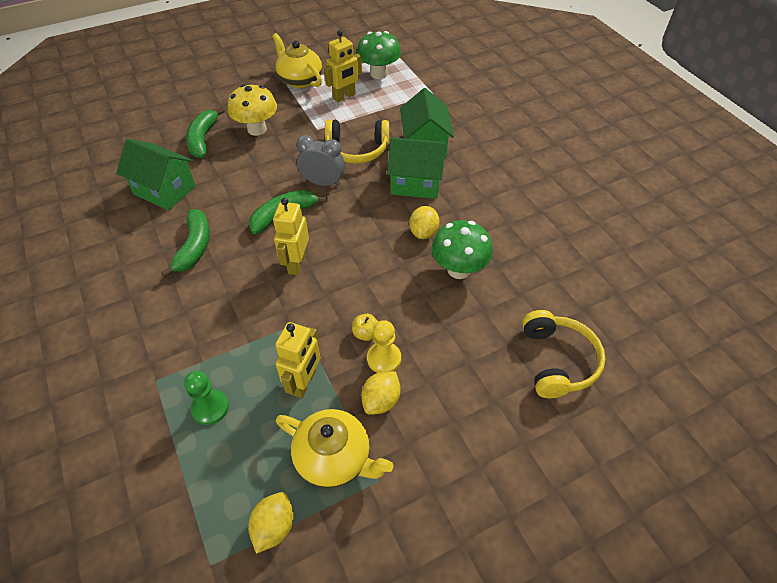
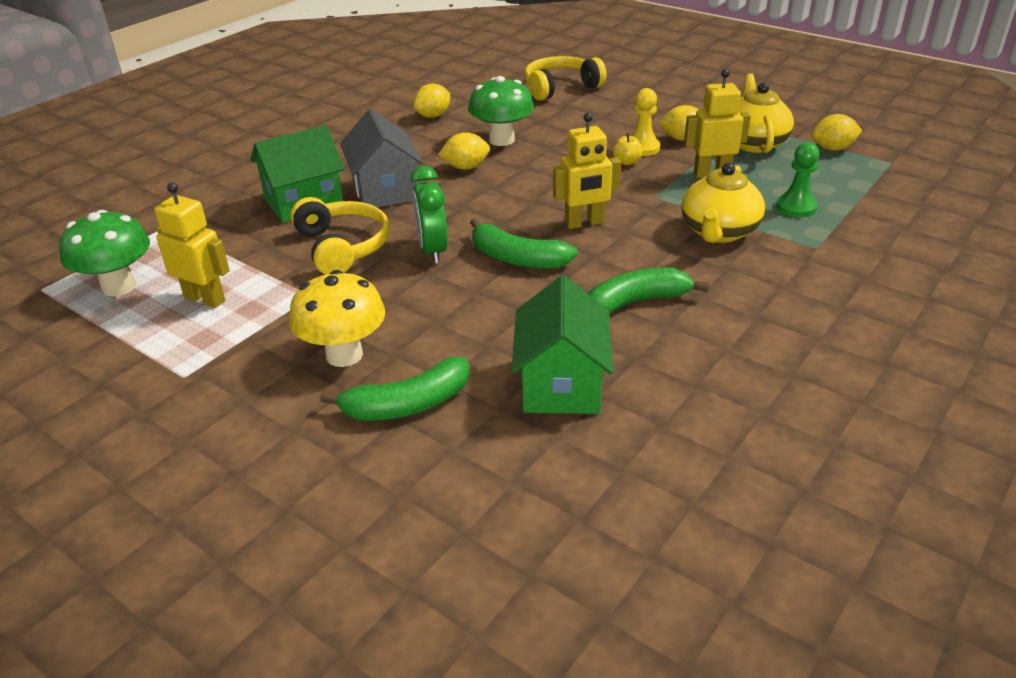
camera: 115 degrees left, 15 degrees down
yellow teapot [272,33,322,88] -> yellow teapot moved to [681,163,765,243]
grey clock [296,135,345,186] -> green clock [411,166,448,264]
green house [387,137,446,199] -> grey house [340,109,423,207]
none -> yellow lemon [413,84,450,118]

